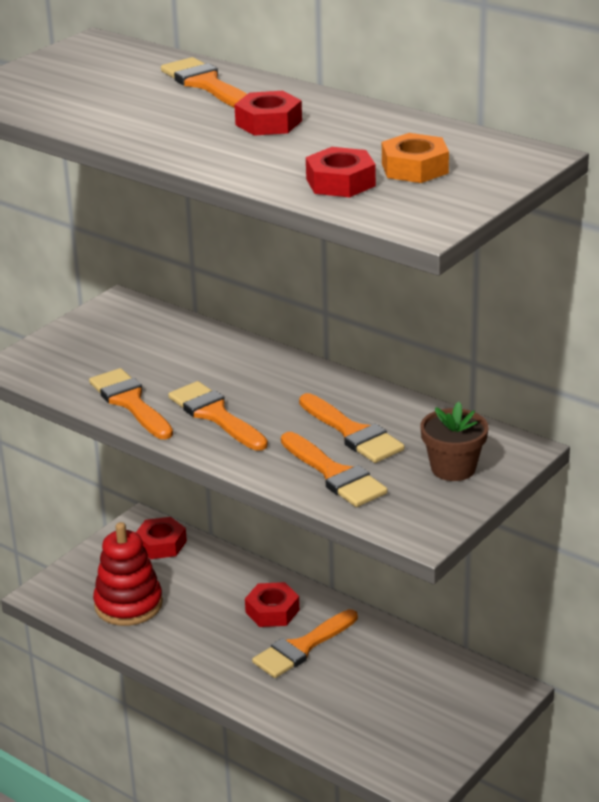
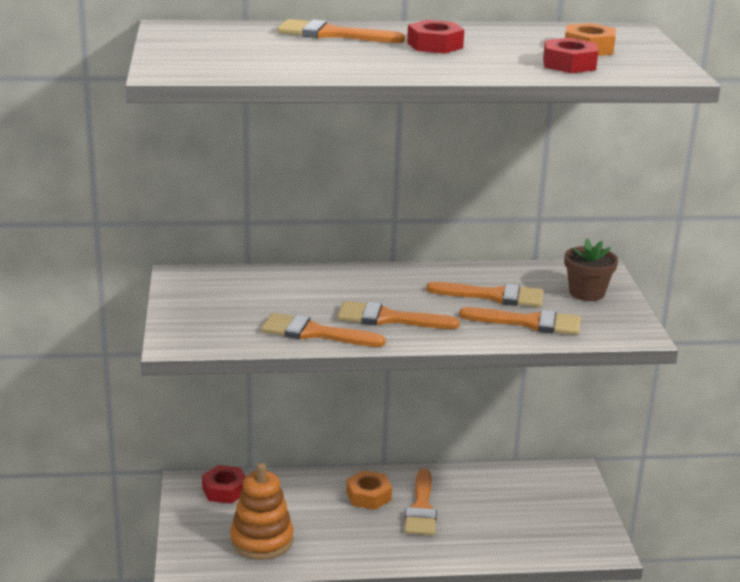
camera: 45 degrees left, 5 degrees down
red stacking toy [93,522,163,626] -> orange stacking toy [230,463,294,560]
red nut [245,582,300,627] -> orange nut [346,470,392,510]

